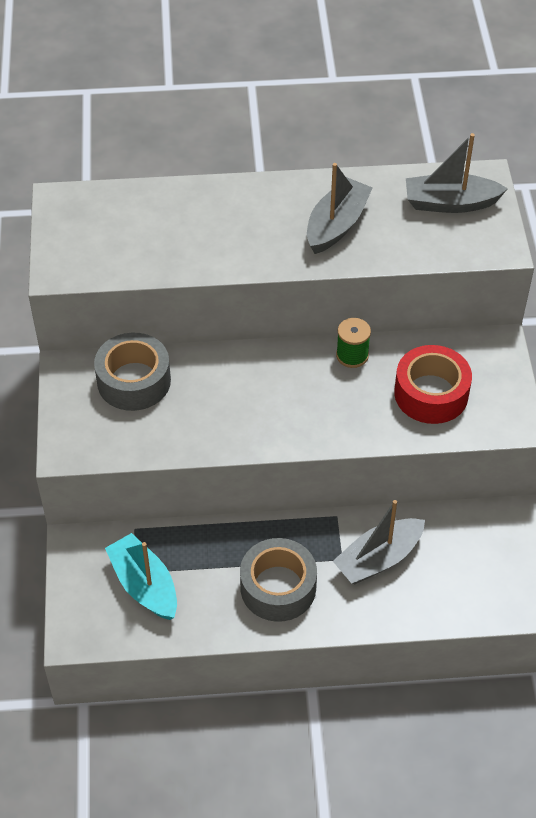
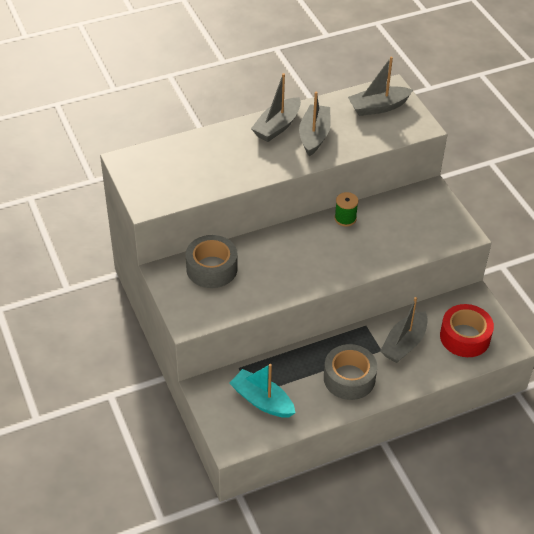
camera: 20 degrees left, 5 degrees down
red tape [394,345,472,424] -> red tape moved to [440,304,494,357]
none -> grey boat [251,73,301,142]

